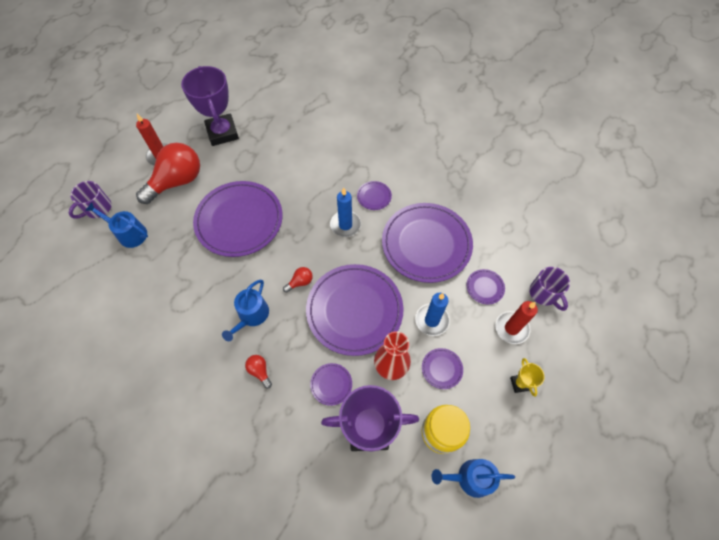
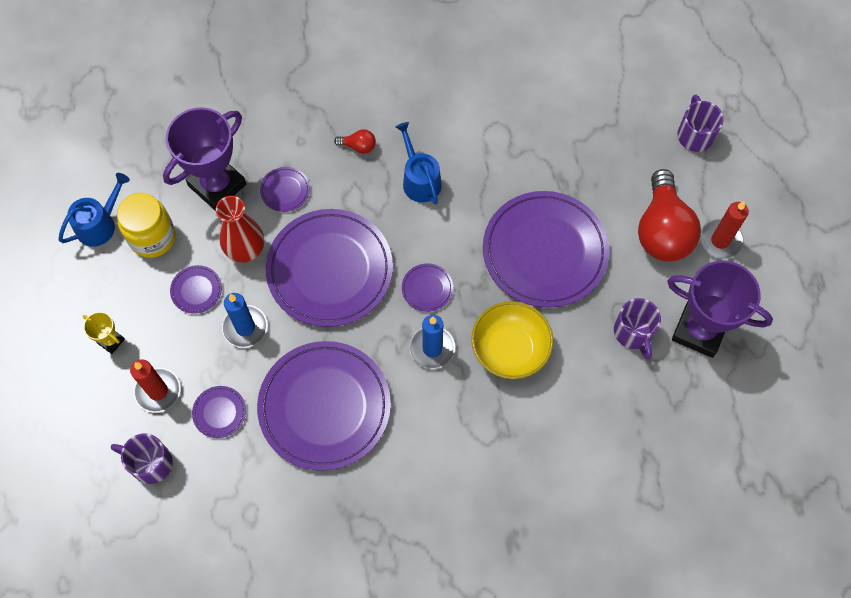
camera: 135 degrees right, 5 degrees up
blue watering can [85,203,148,248] -> none
red light bulb [283,267,313,293] -> none
purple plate [357,181,392,210] -> purple plate moved to [402,263,453,312]
none -> yellow bowl [471,301,554,379]
none -> purple mug [614,298,661,359]

